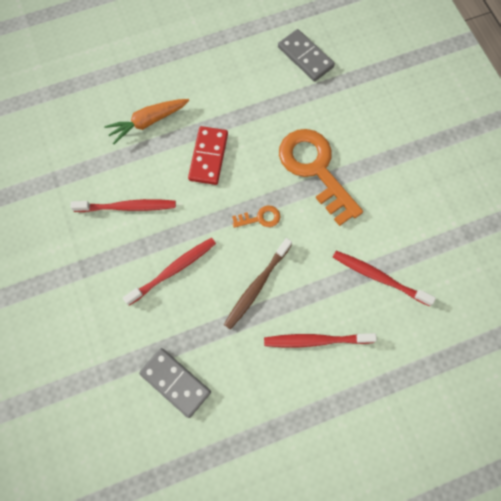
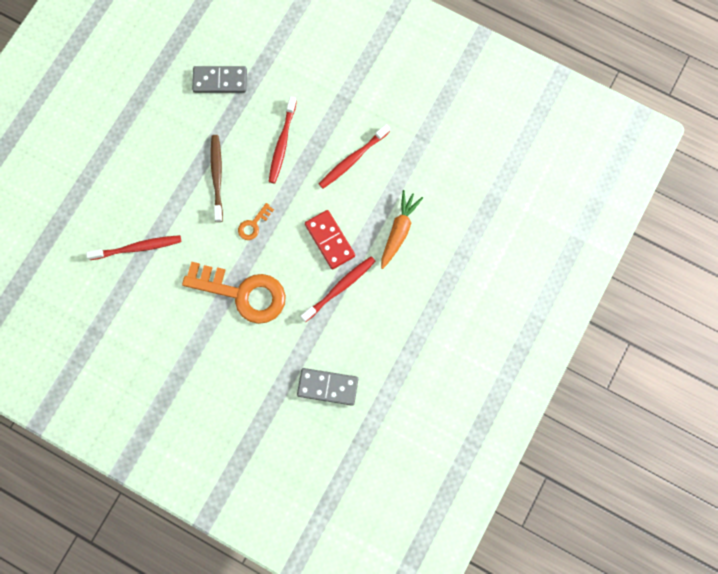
camera: 140 degrees right, 5 degrees up
red toothbrush [264,333,377,347] -> red toothbrush moved to [300,256,376,322]

